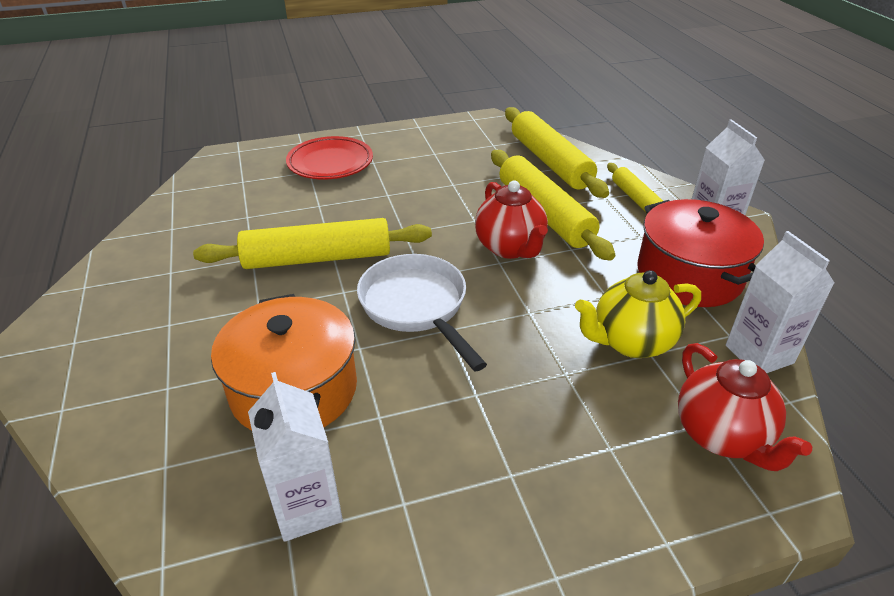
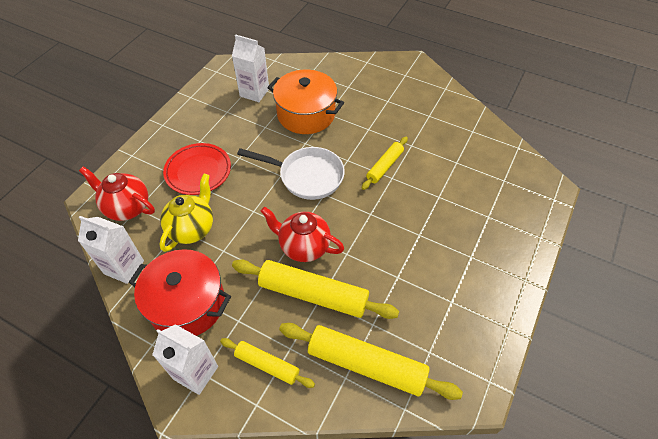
camera: 135 degrees right, 15 degrees up
yellow rolling pin [193,218,432,269] -> yellow rolling pin [362,137,408,190], size x0.56
red plate [286,136,373,180] -> red plate moved to [163,143,231,195]

